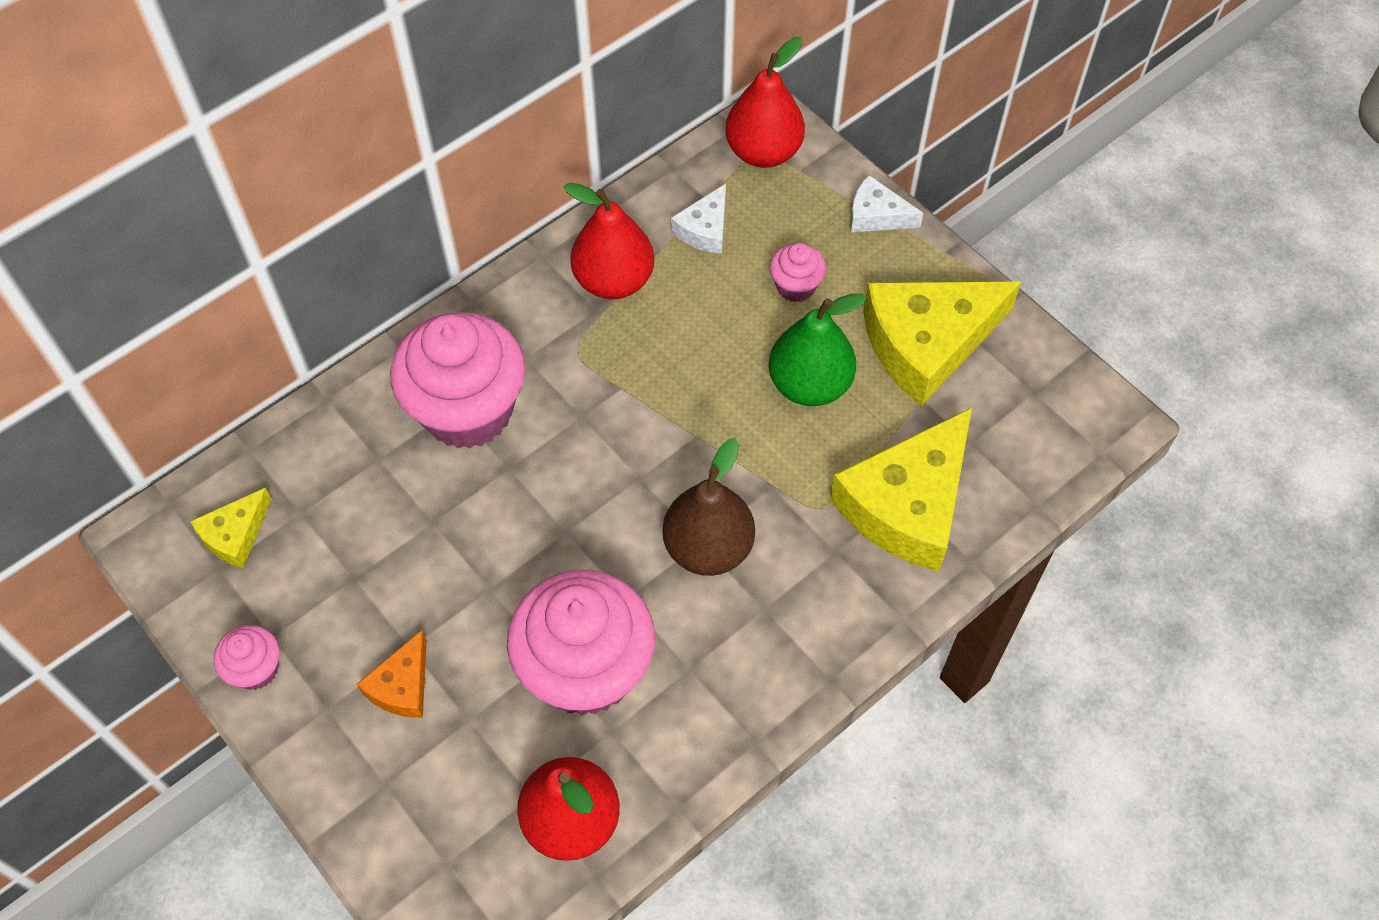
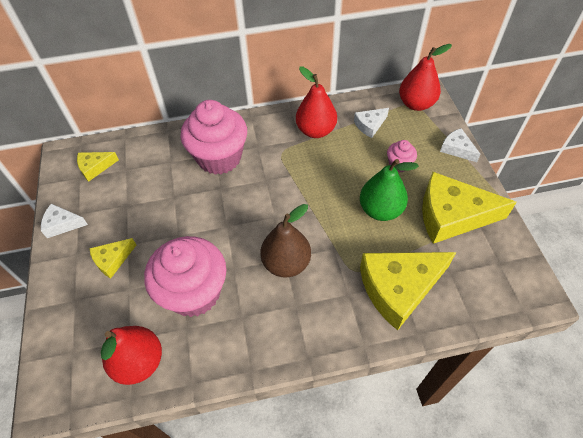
camera: 30 degrees right, 5 degrees down
pink cupcake [214,625,280,690] -> white cheese [41,204,88,238]
orange cheese [357,630,427,718] -> yellow cheese [89,238,136,279]

